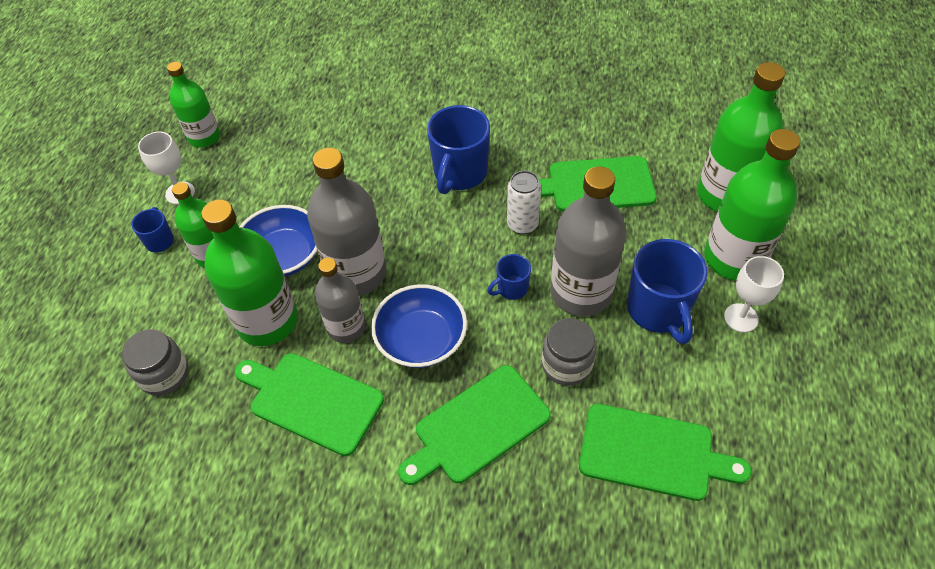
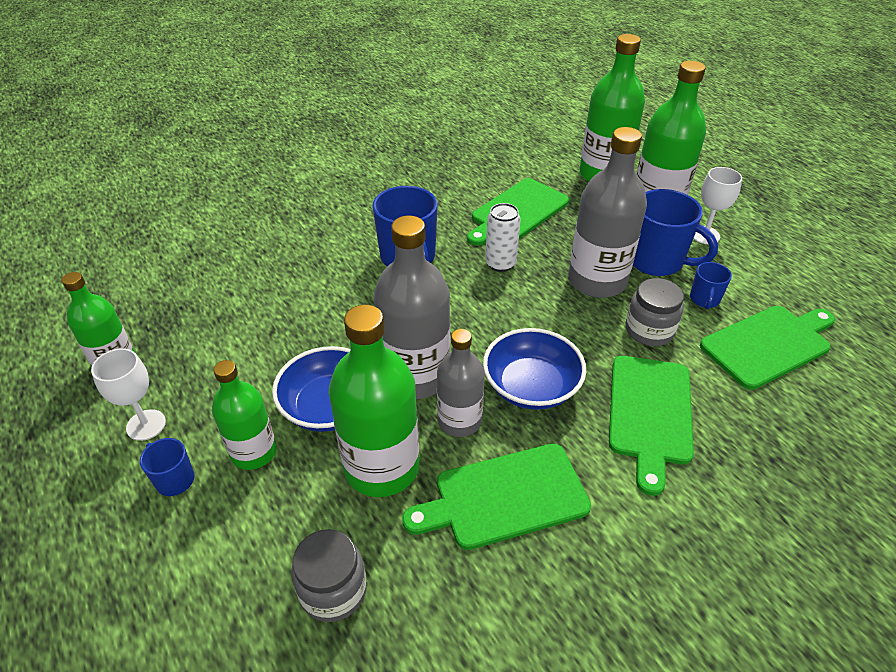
camera: 45 degrees left, 10 degrees down
blue mug [487,254,531,300] -> blue mug moved to [690,262,732,309]

